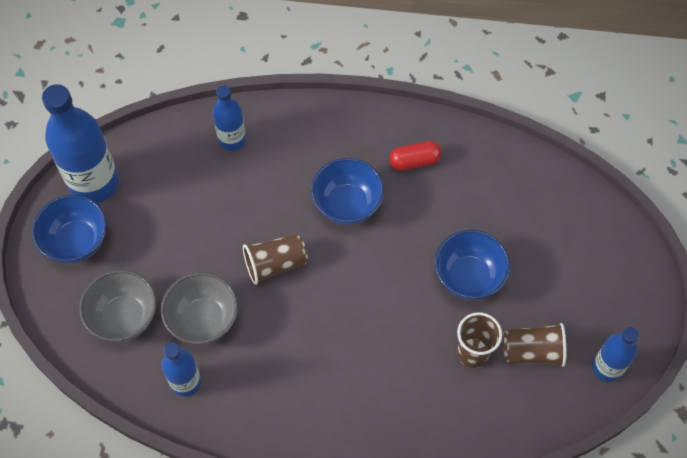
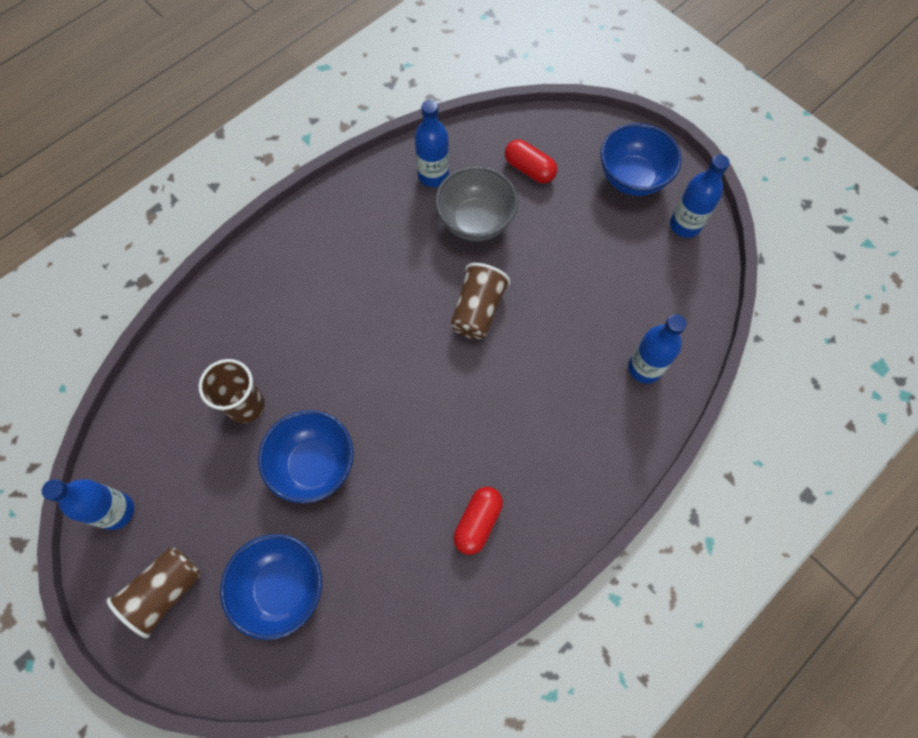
camera: 130 degrees right, 5 degrees up
blue bottle [42,84,119,203] -> blue bottle [670,154,730,238], size x0.56
grey bowl [79,270,157,342] -> red capsule [505,139,557,183]
blue bowl [311,158,384,225] -> blue bowl moved to [220,534,322,640]
brown cup [503,323,566,367] -> brown cup moved to [106,547,201,638]

